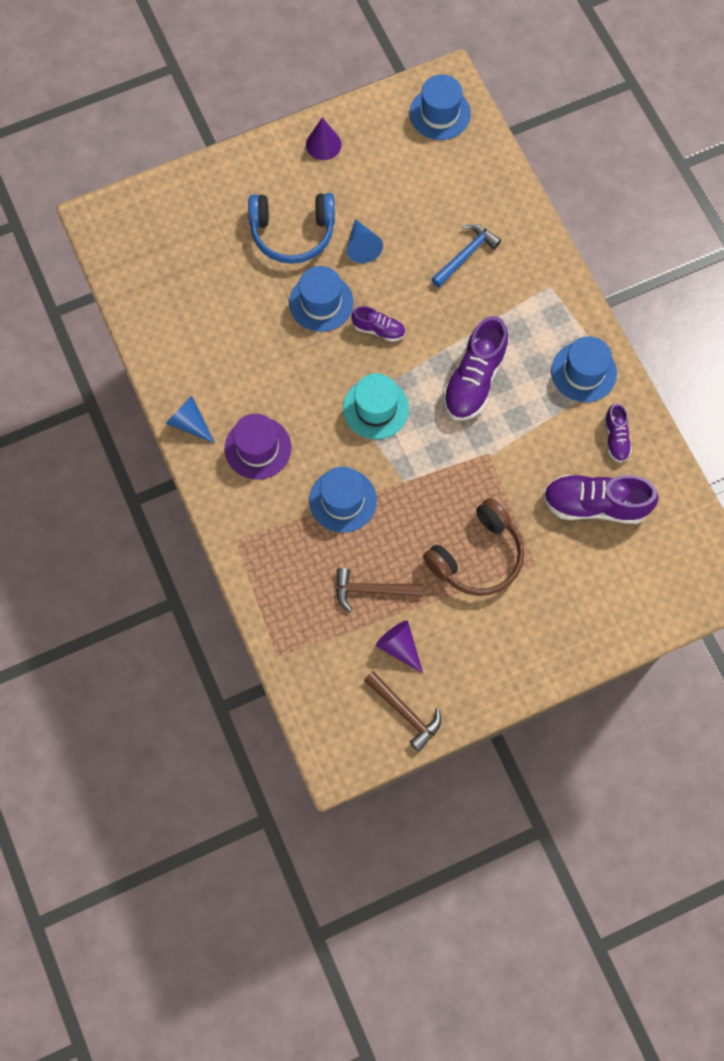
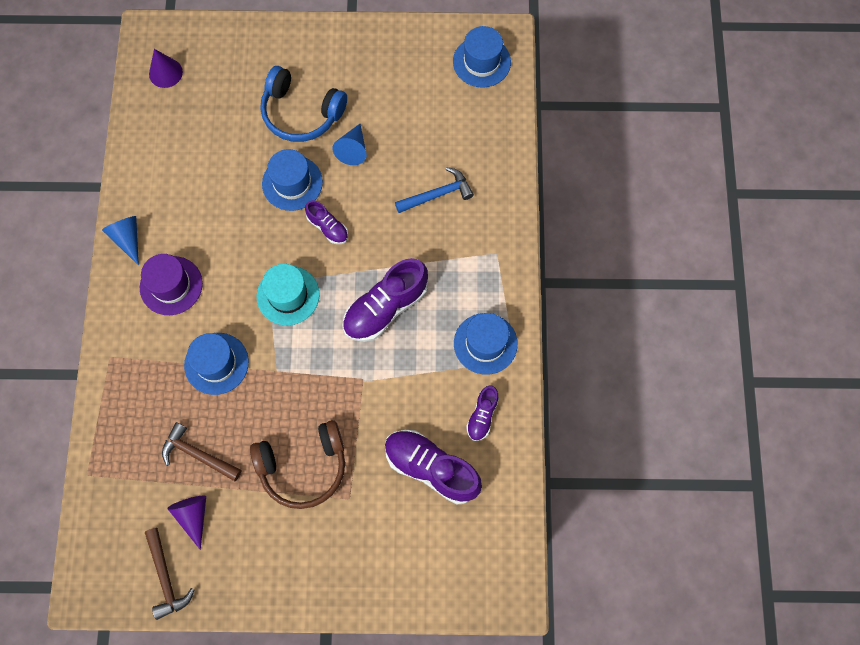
camera: 25 degrees right, 0 degrees up
purple cone [306,117,341,160] -> purple cone moved to [149,49,183,88]

